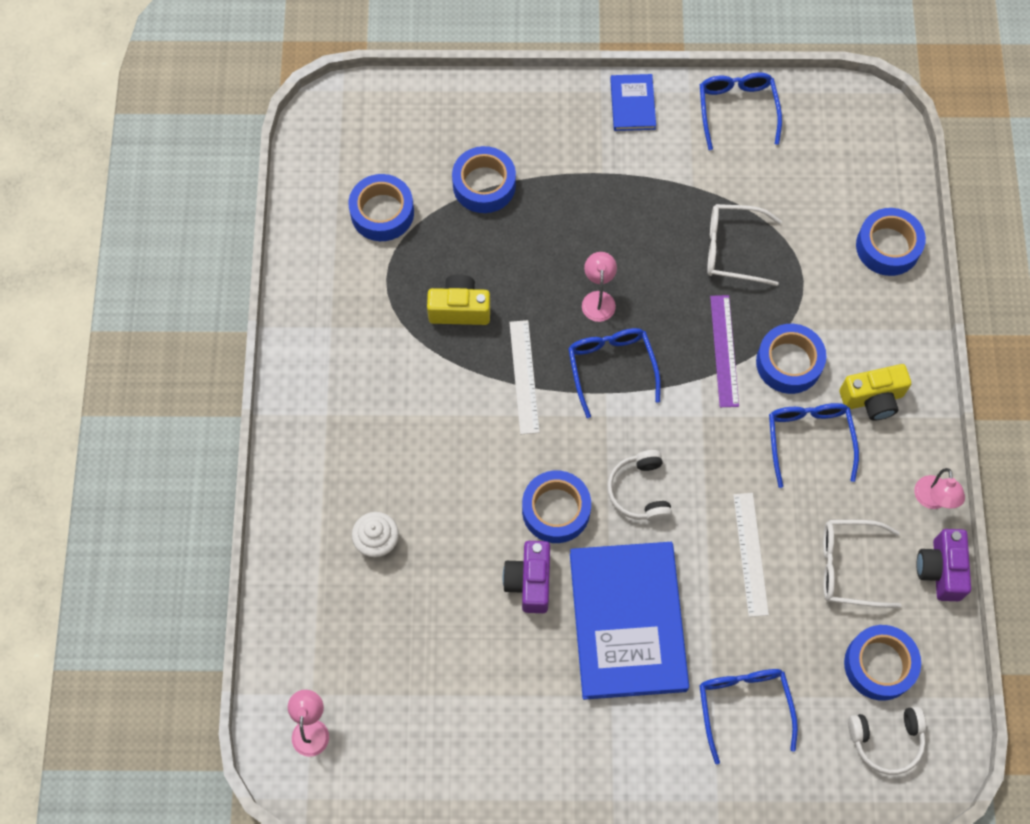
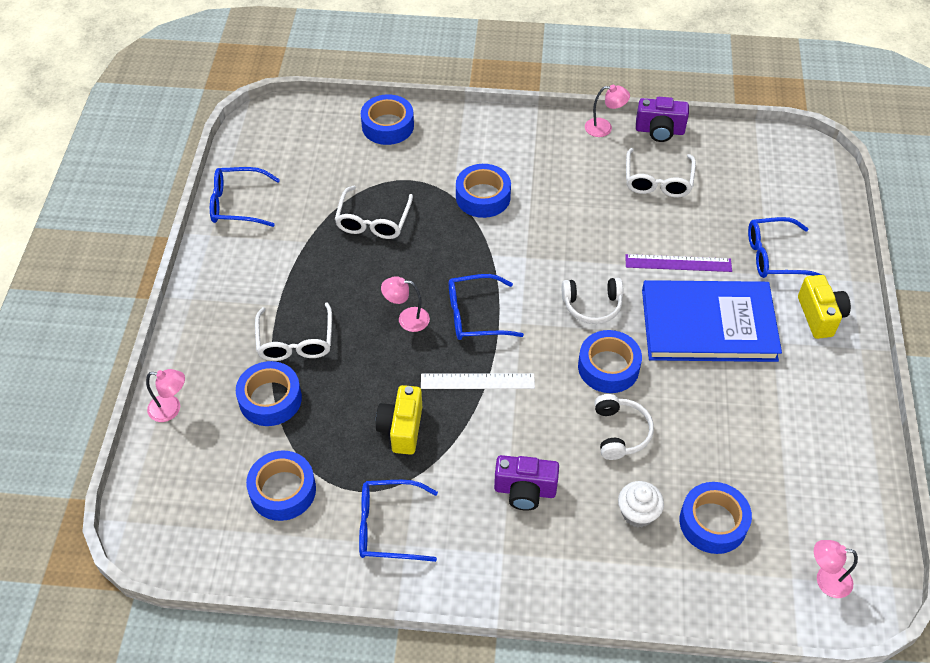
camera: 85 degrees left, 15 degrees down
purple camera [503,541,550,613] -> purple camera moved to [494,455,559,511]
blue book [610,74,656,131] -> none
purple ruler [710,295,739,407] -> purple ruler moved to [625,254,732,272]
white ruler [733,493,769,617] -> none
blue glasses [769,403,859,488] -> blue glasses moved to [359,480,438,562]
yellow camera [840,364,911,421] -> yellow camera moved to [798,275,851,339]
blue tape [844,625,921,701] -> blue tape moved to [680,482,752,554]
white headphones [848,707,926,775] -> white headphones moved to [594,394,654,460]
none -> pink lamp [146,369,185,422]
none -> white glasses [255,302,332,361]

